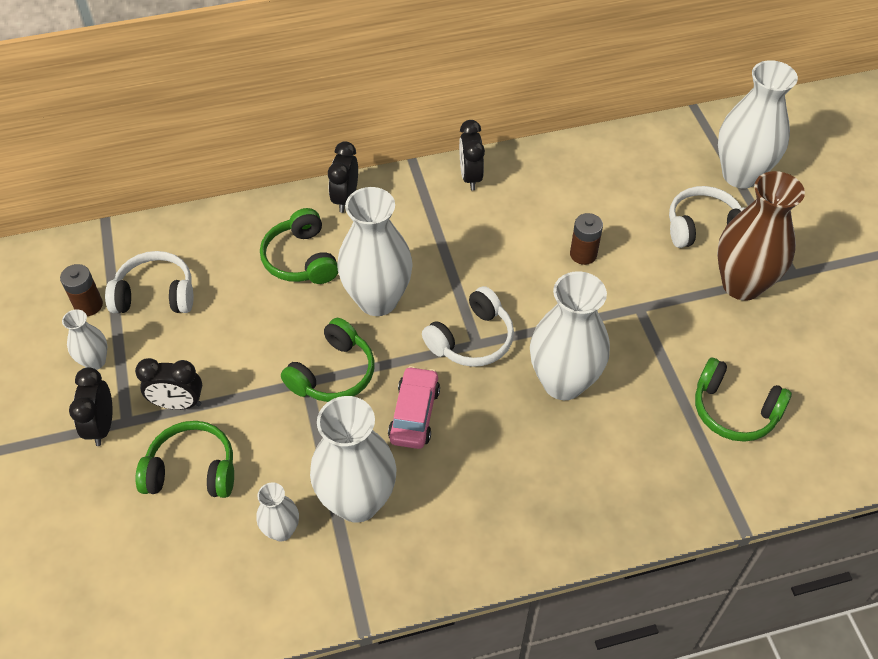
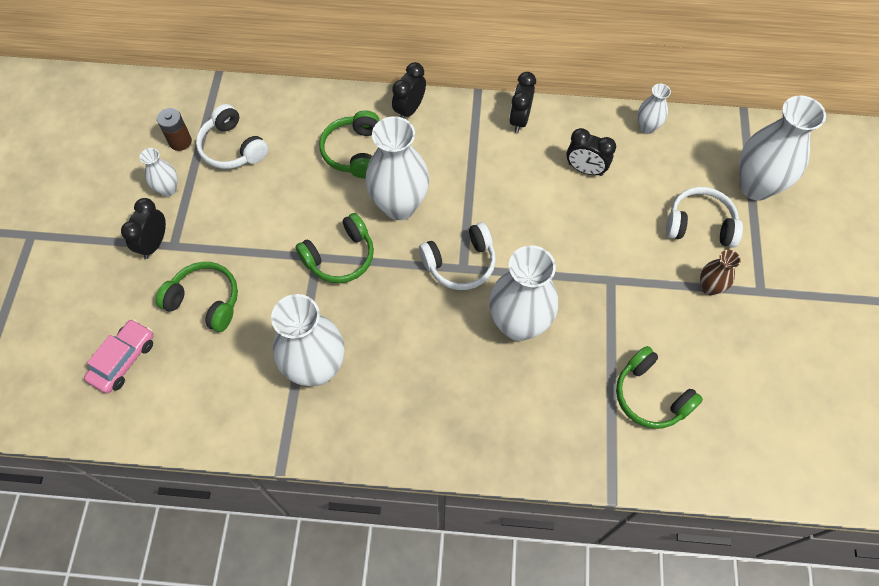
camera: 20 degrees right, 10 degrees up
white headphones [105,251,194,313] -> white headphones turned 150 degrees counterclockwise [196,104,269,169]
black clock [135,358,202,410] -> black clock moved to [566,128,616,176]
white vase [257,482,299,541] -> white vase moved to [638,84,671,134]
pink car [388,366,440,449] -> pink car moved to [84,319,154,393]
brown battery [570,213,603,265] -> none
brown vase [717,171,805,301] -> brown vase [700,250,741,295], size x0.49

